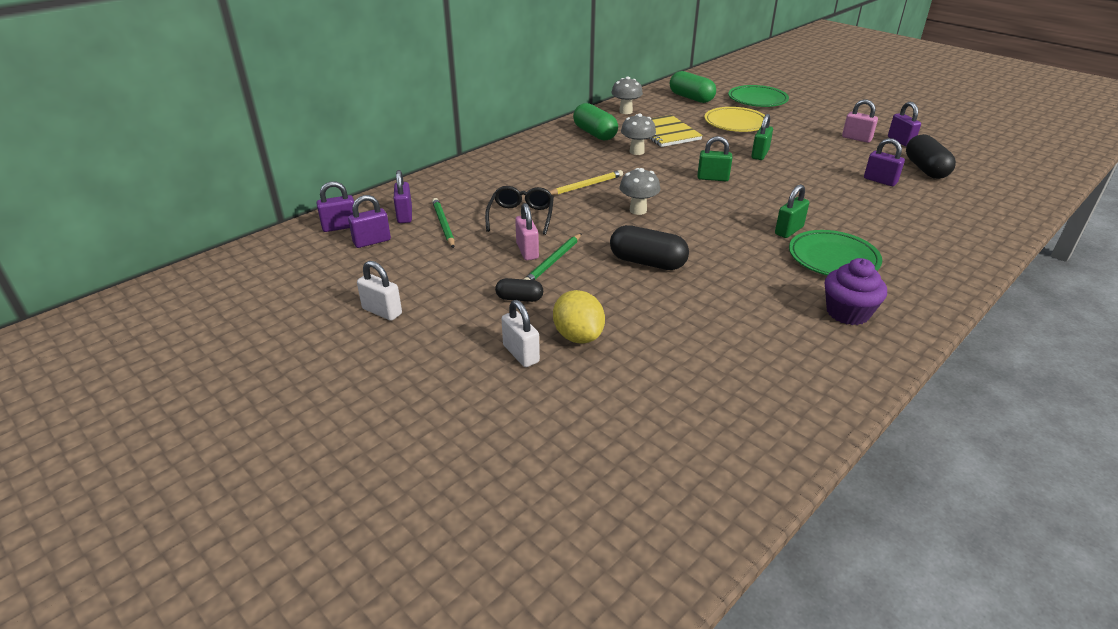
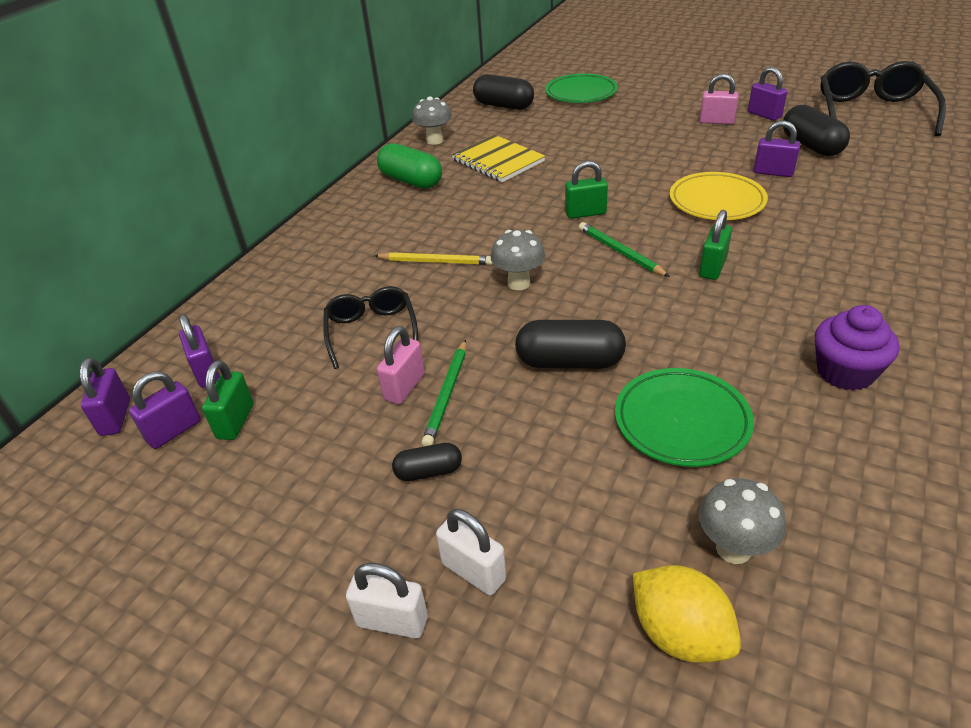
camera: 15 degrees left, 5 degrees up
purple padlock [316,181,354,232] -> purple padlock turned 60 degrees counterclockwise [80,358,130,436]
white padlock [357,261,402,321] -> white padlock moved to [346,563,428,639]
green pencil [432,198,455,248] -> green pencil moved to [579,222,670,277]
pink padlock [515,203,539,260] -> pink padlock turned 60 degrees clockwise [377,326,425,404]
yellow pencil [550,170,623,195] -> yellow pencil turned 60 degrees clockwise [374,252,493,265]
yellow lemon [553,290,605,344] -> yellow lemon moved to [633,565,741,663]
grey mushroom [621,113,656,155] -> grey mushroom moved to [699,478,786,564]
green capsule [670,71,716,103] -> black capsule [473,74,534,110]
yellow plate [704,107,765,132] -> yellow plate moved to [670,172,768,220]
green padlock [751,114,773,160] -> green padlock moved to [202,360,254,440]
green plate [789,230,882,276] -> green plate moved to [615,368,754,467]
none -> black glasses [820,61,946,136]

